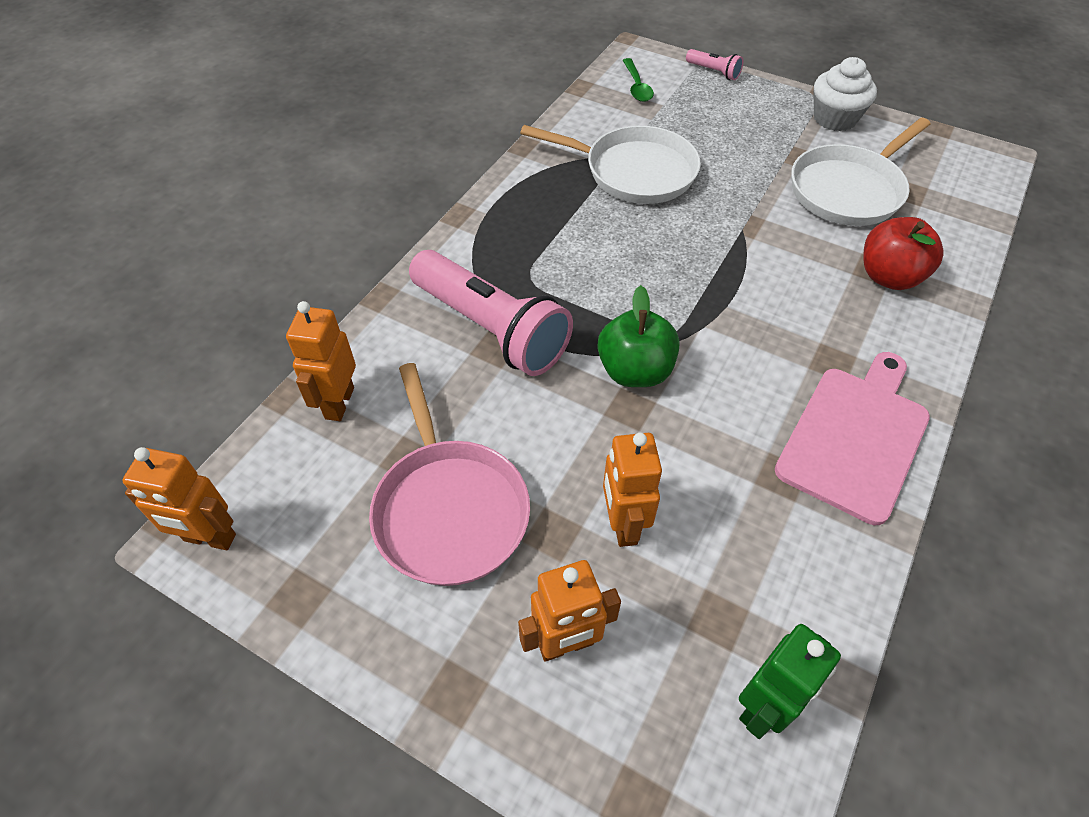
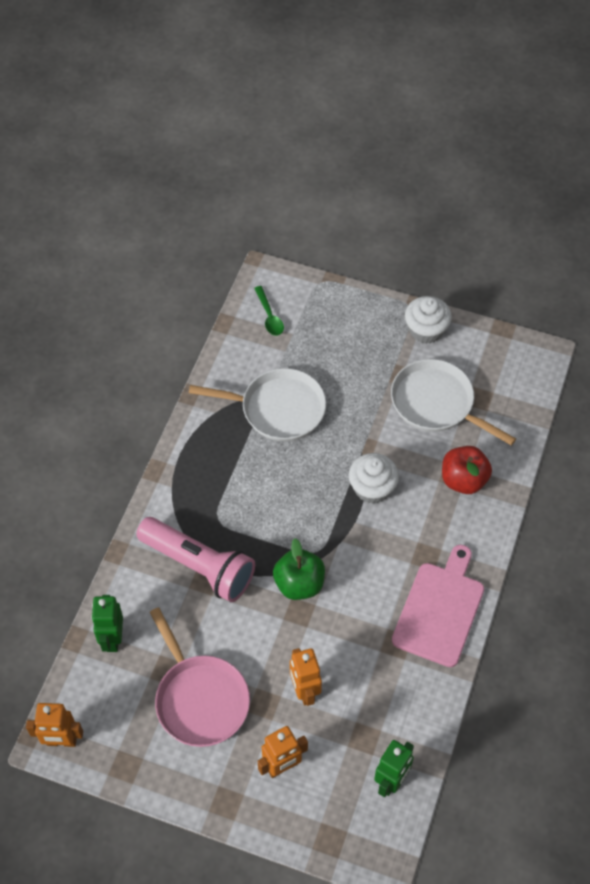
camera: 10 degrees left, 5 degrees up
orange robot [286,301,356,421] -> green robot [91,595,123,652]
pink flashlight [686,49,743,80] -> none
white pan [791,117,930,226] -> white pan turned 90 degrees clockwise [391,359,516,446]
none -> white cupcake [349,453,399,504]

